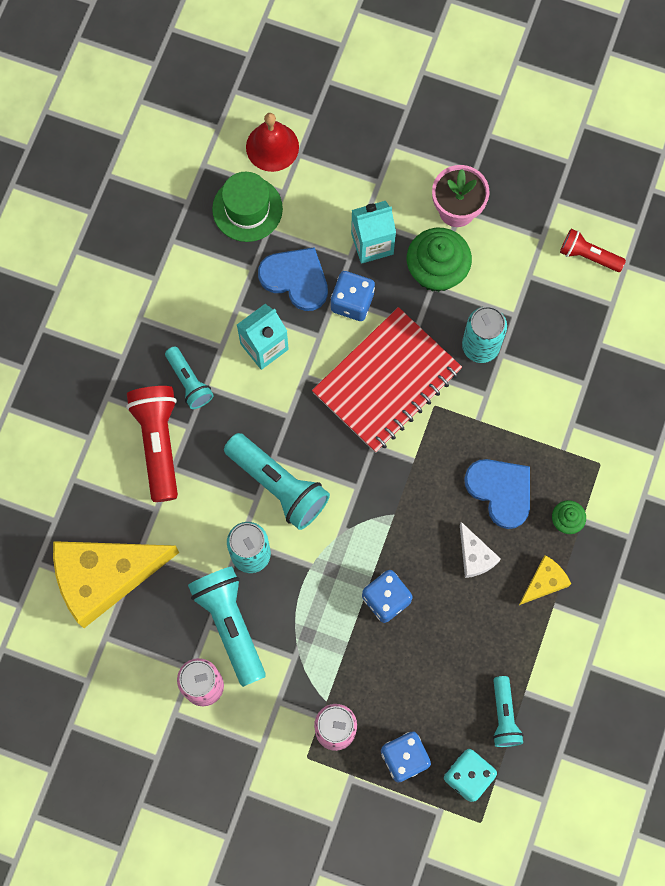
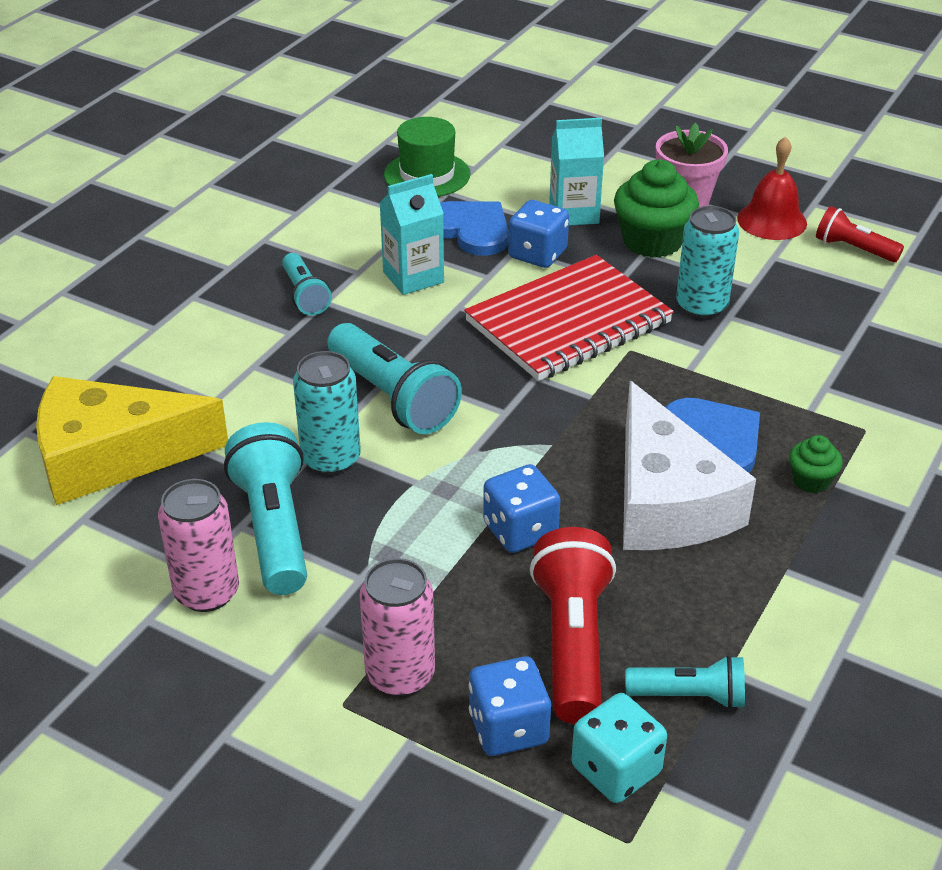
camera: 10 degrees right, 35 degrees down
red flashlight [126,386,178,502] -> red flashlight moved to [530,527,616,724]
red bell [246,113,299,172] -> red bell moved to [737,136,807,240]
white cheese [460,522,501,578] -> white cheese [623,381,756,550], size x2.22
turquoise flashlight [493,676,524,747] -> turquoise flashlight turned 90 degrees counterclockwise [625,655,745,709]
yellow cheese [519,555,571,605] -> none

